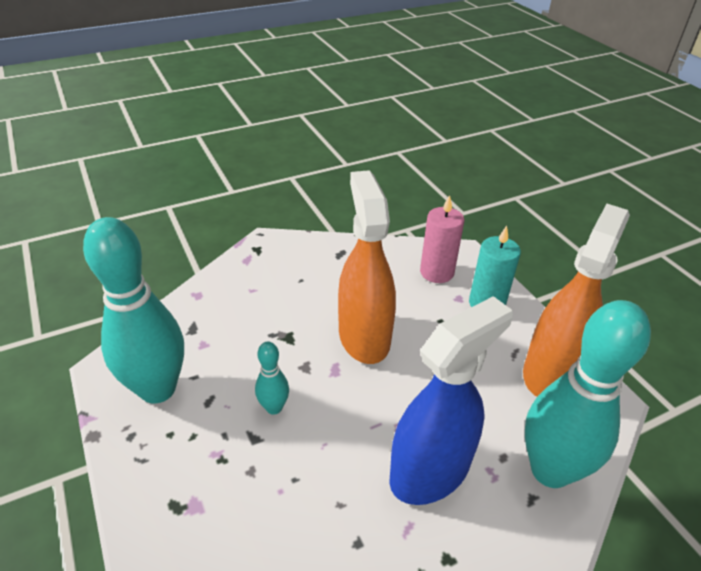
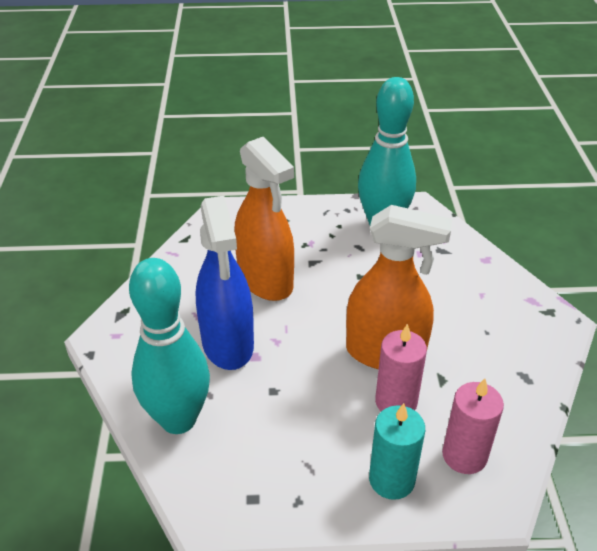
camera: 115 degrees right, 0 degrees up
turquoise bowling pin [255,342,289,415] -> none
orange spray bottle [523,204,630,397] -> orange spray bottle moved to [234,137,294,301]
none -> pink candle [375,324,427,411]

